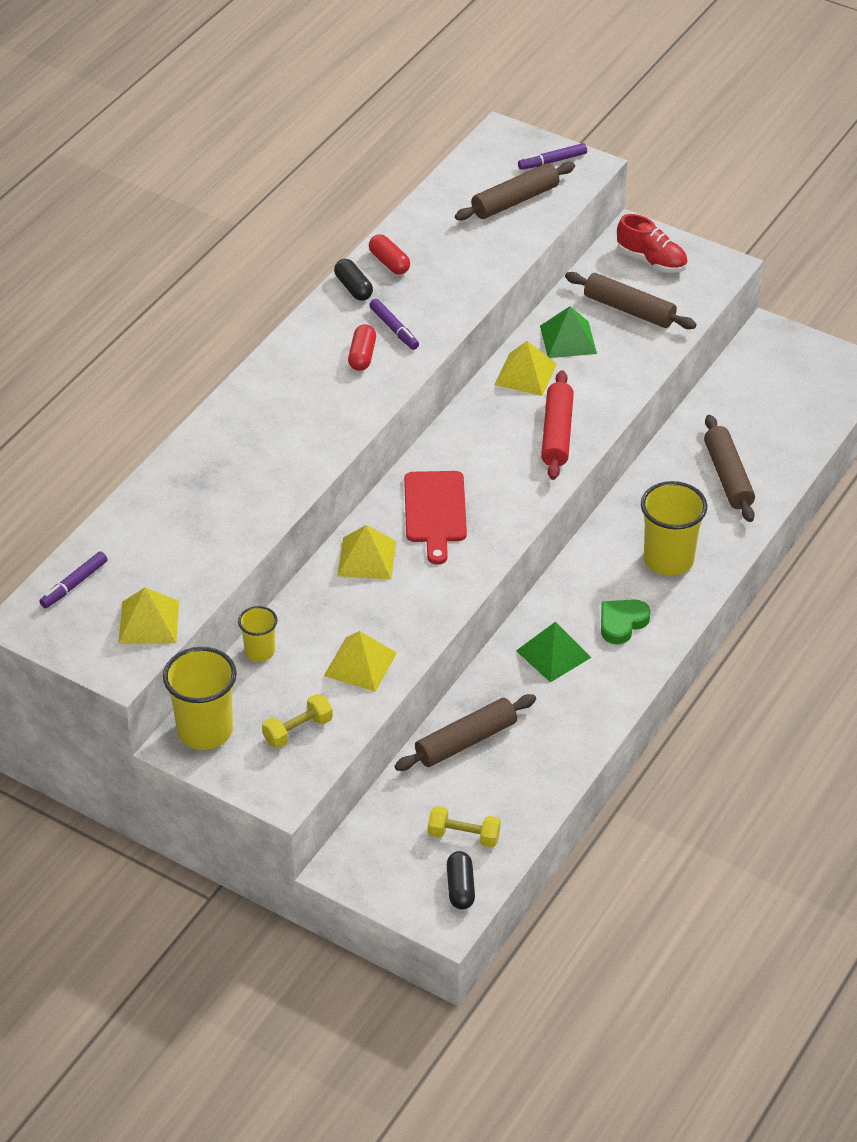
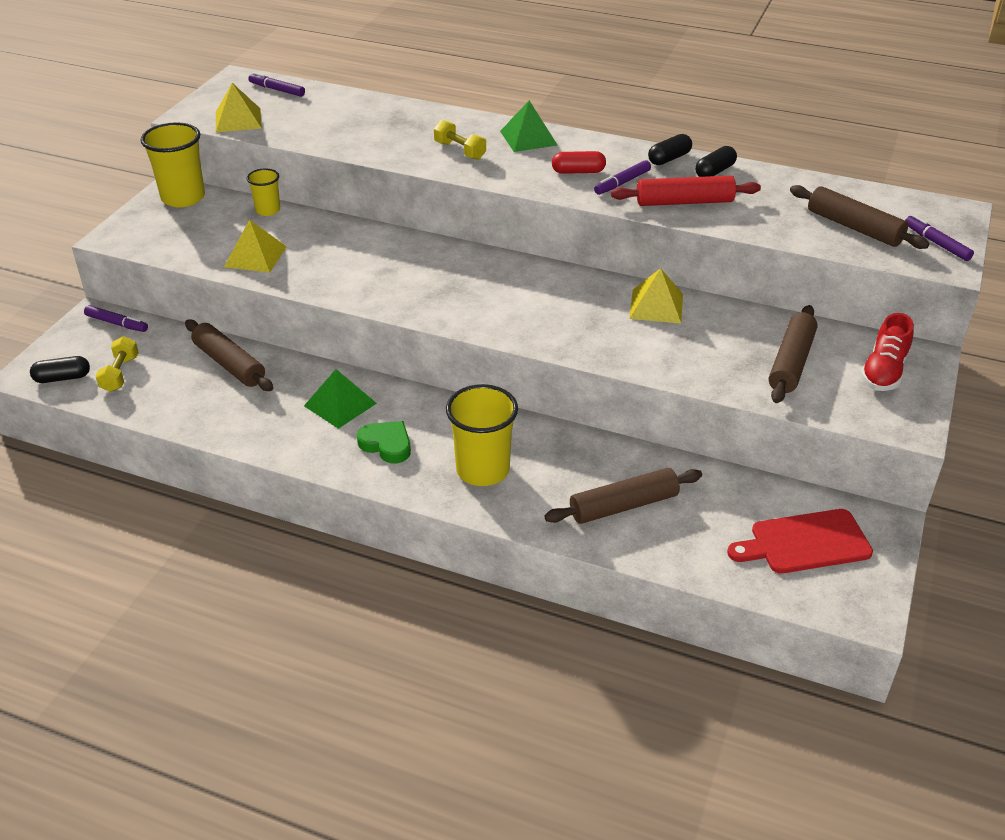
camera: 80 degrees right, 5 degrees down
yellow dumbbell [262,694,333,748] -> yellow dumbbell moved to [434,120,486,160]
yellow pyramid [337,525,396,580] -> none
red capsule [369,234,410,275] -> black capsule [695,146,737,177]
red cutting board [404,471,467,565] -> red cutting board moved to [727,509,873,574]
green pyramid [540,306,597,358] -> green pyramid moved to [500,100,557,152]
red rolling pin [541,370,574,480] -> red rolling pin moved to [611,176,761,206]
none -> purple marker [84,305,148,332]

